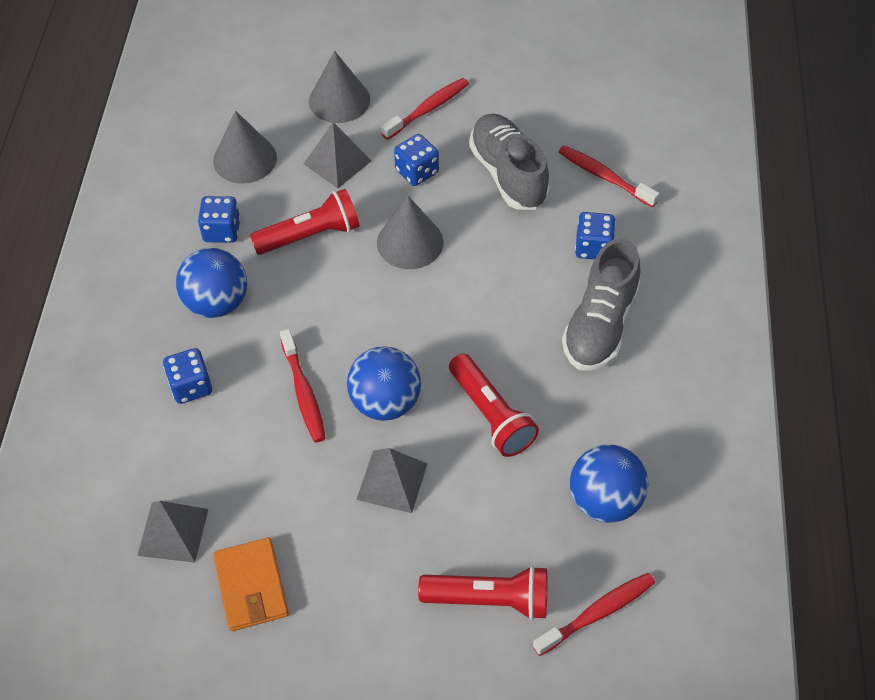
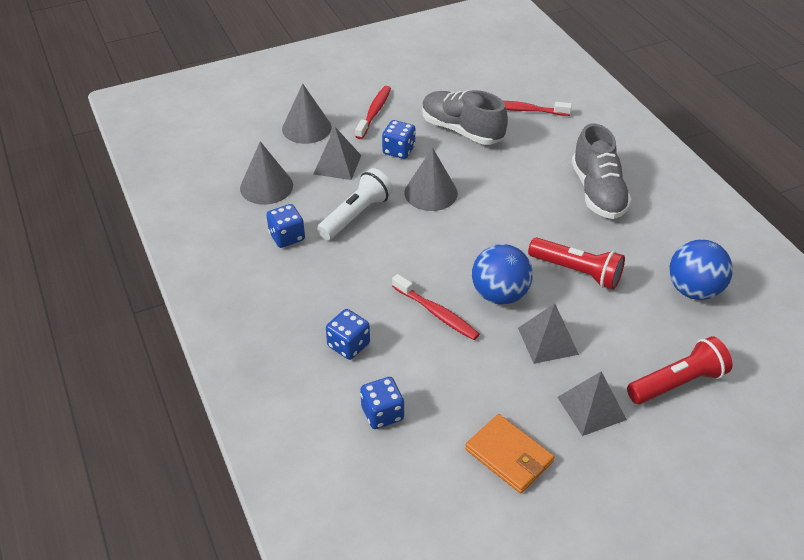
camera: 30 degrees left, 10 degrees down
grey pyramid [137,501,208,563] -> grey pyramid moved to [557,371,627,436]
blue ball [176,248,247,318] -> none
red flashlight [250,189,360,255] -> white flashlight [317,168,393,240]
red toothbrush [532,573,655,656] -> none
blue dice [575,212,616,259] -> blue dice moved to [360,377,404,429]

